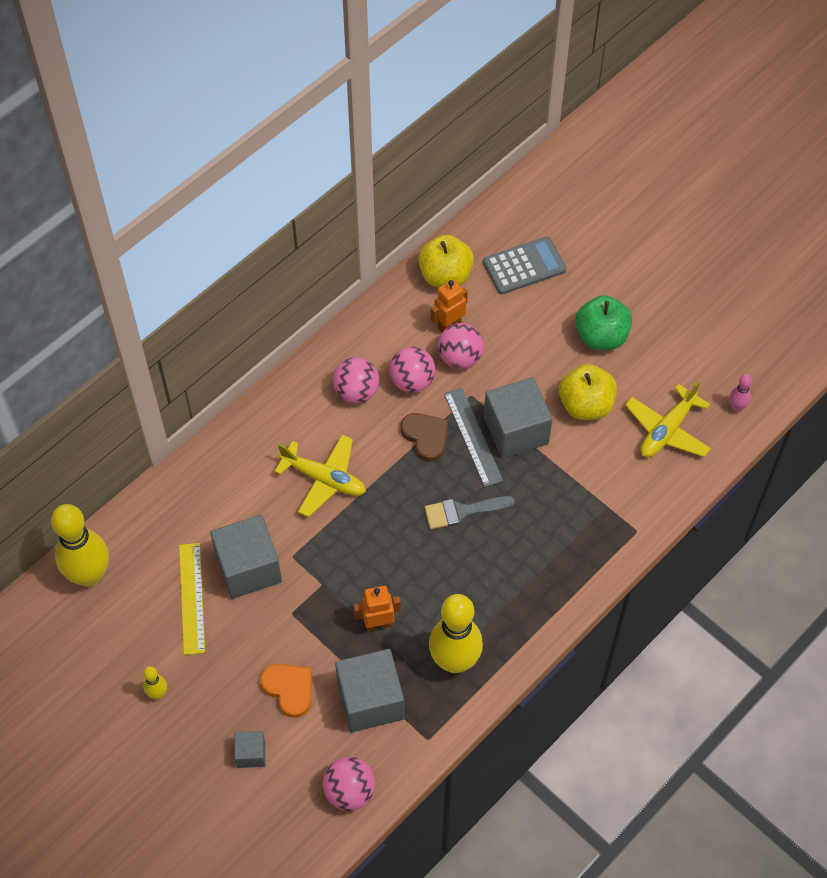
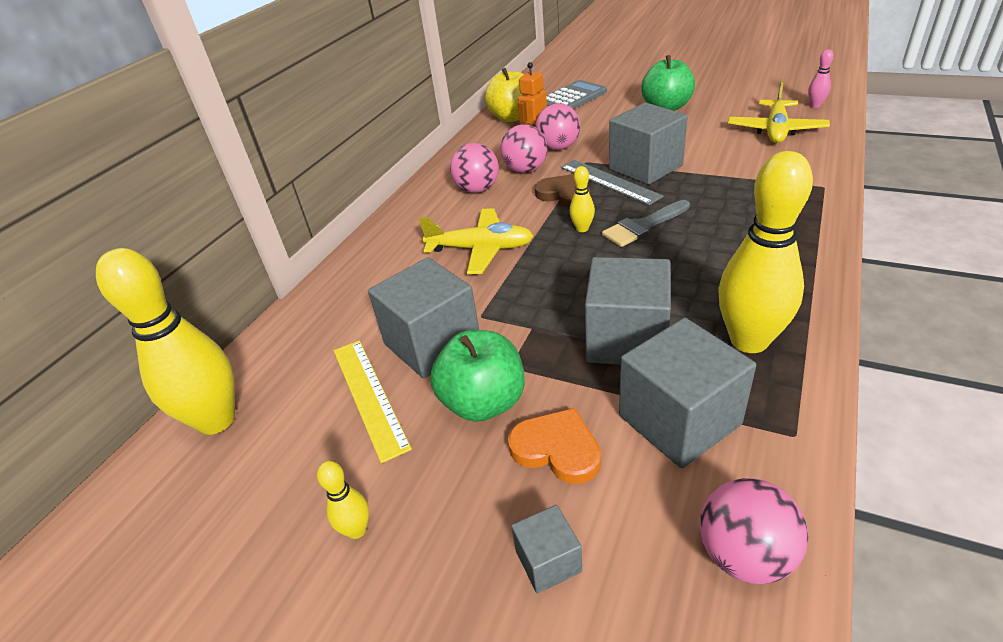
camera: 15 degrees left, 20 degrees down
orange robot [354,586,401,631] -> grey cube [585,257,671,365]
yellow apple [559,364,617,420] -> none
none -> green apple [430,330,525,422]
none -> yellow bowling pin [569,166,595,232]

